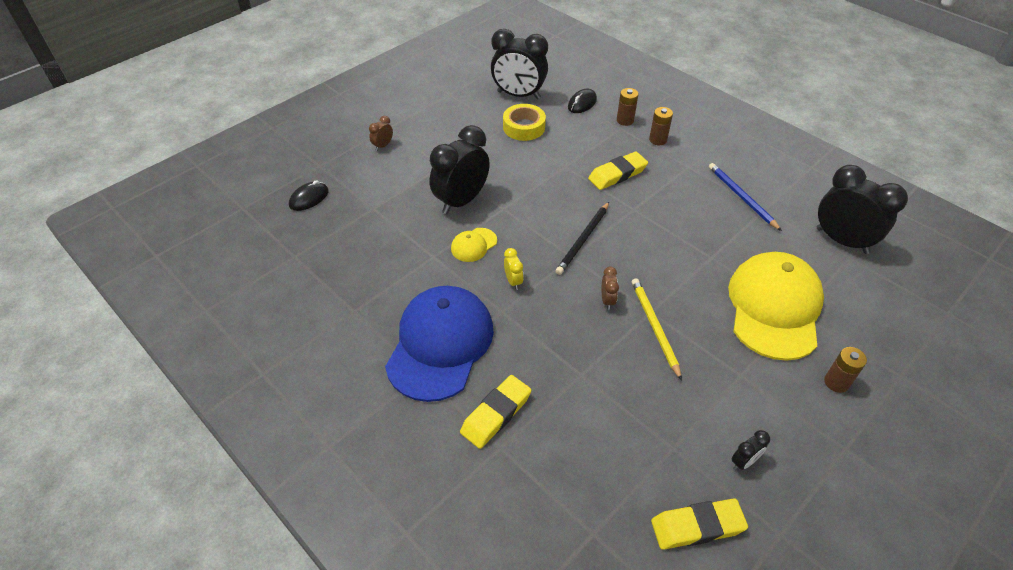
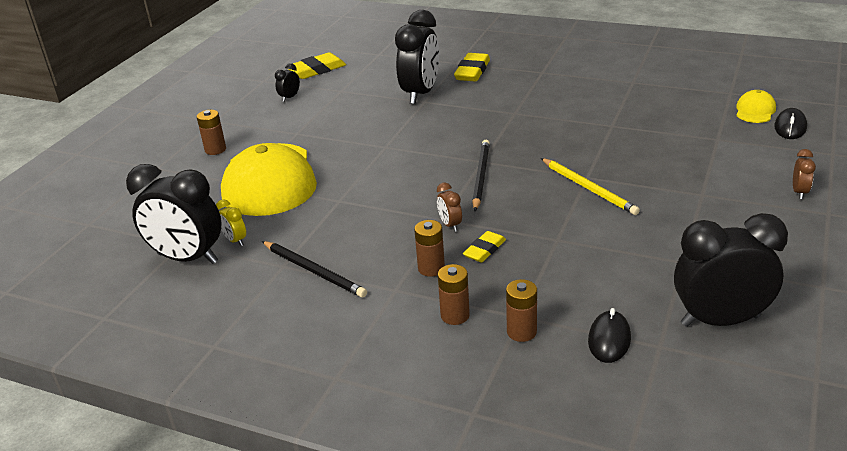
camera: 160 degrees right, 15 degrees down
blue cap [385,286,494,402] -> none
black clock [429,125,490,214] -> black clock moved to [395,10,439,104]
yellow cap [451,228,497,262] -> yellow cap moved to [736,90,776,123]
yellow tape [503,104,546,141] -> none
yellow clock [504,248,524,290] -> yellow clock moved to [216,200,246,246]
yellow eraser [588,151,648,190] -> yellow eraser [463,231,506,262], size x0.63
brown clock [602,267,619,310] -> brown clock moved to [437,182,462,232]
yellow pencil [632,278,682,381] -> yellow pencil moved to [541,158,640,215]
blue pencil [709,163,782,231] -> black pencil [262,241,367,298]
none -> brown battery [414,220,445,277]

